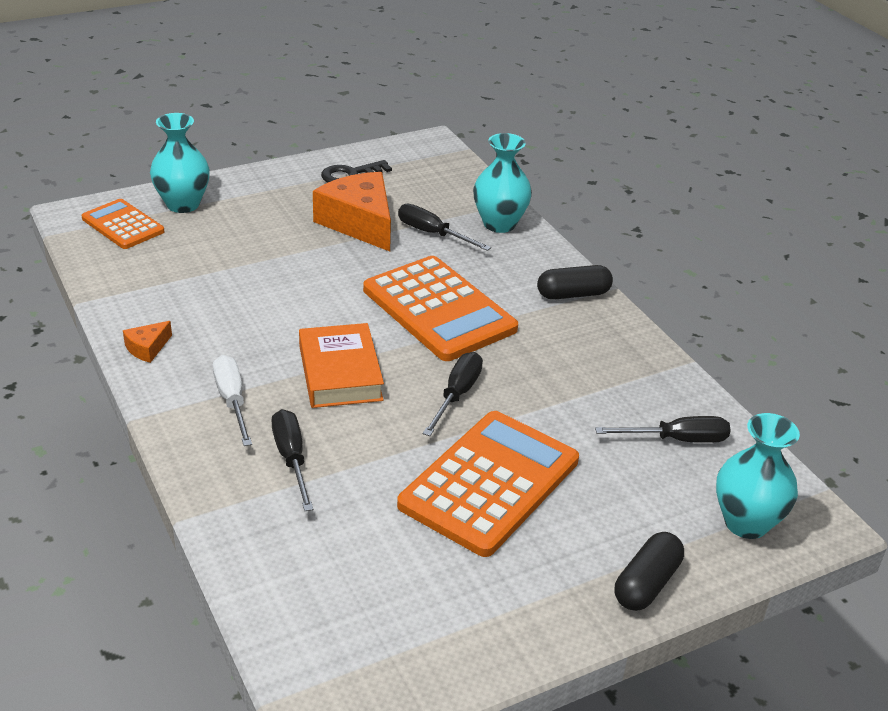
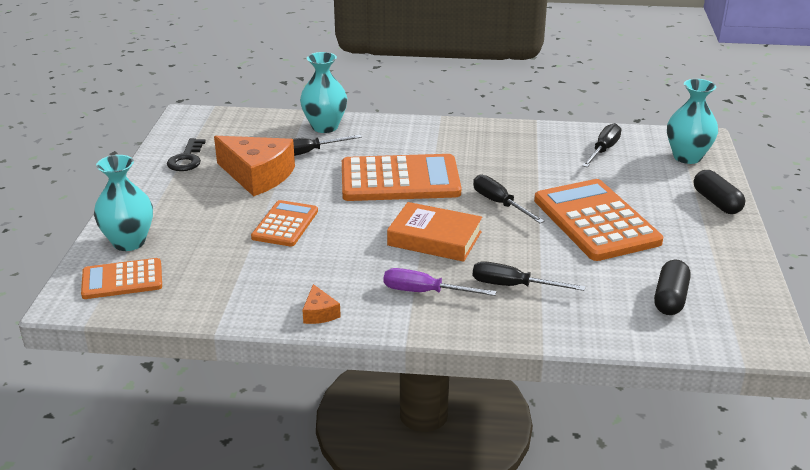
camera: 55 degrees left, 5 degrees down
white screwdriver [213,355,252,446] -> purple screwdriver [384,268,496,296]
orange cheese [313,172,391,252] -> orange cheese turned 150 degrees counterclockwise [214,136,295,196]
black capsule [537,265,613,300] -> black capsule moved to [654,260,691,315]
none -> orange calculator [251,200,318,247]

